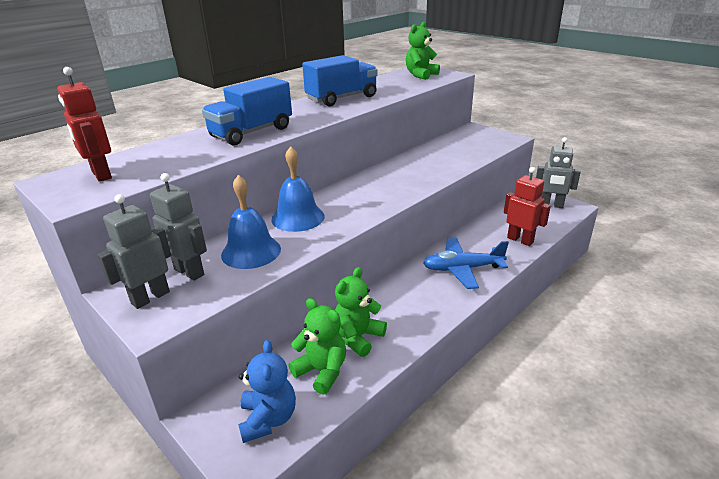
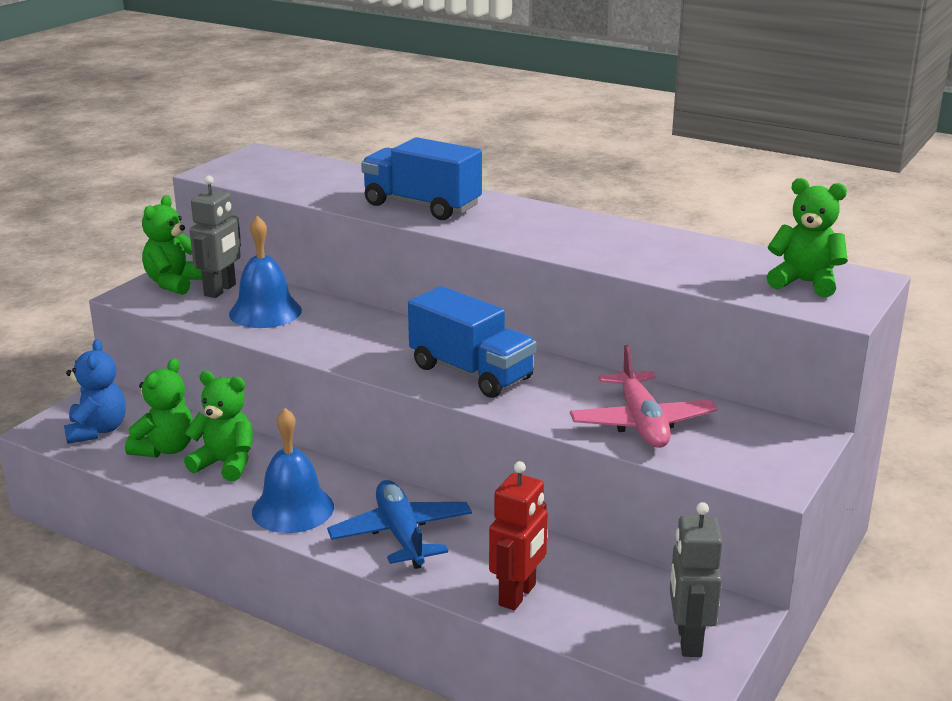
camera: 75 degrees right, 5 degrees down
red robot [57,67,112,182] -> none
grey robot [97,194,171,309] -> green teddy bear [142,195,202,295]
blue teddy bear [238,340,296,443] -> blue teddy bear turned 75 degrees counterclockwise [64,339,126,444]
blue bell [271,146,325,232] -> blue bell moved to [252,408,334,533]
blue truck [302,55,378,106] -> blue truck moved to [408,286,536,398]
none -> pink plane [570,345,717,448]

